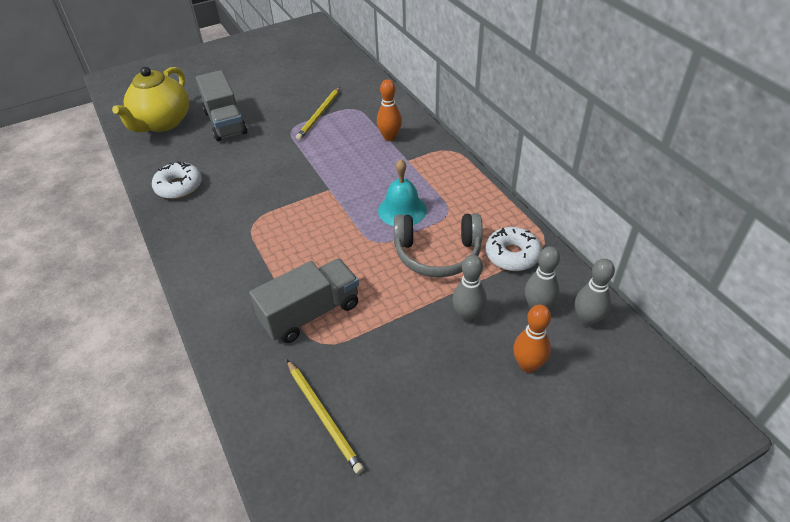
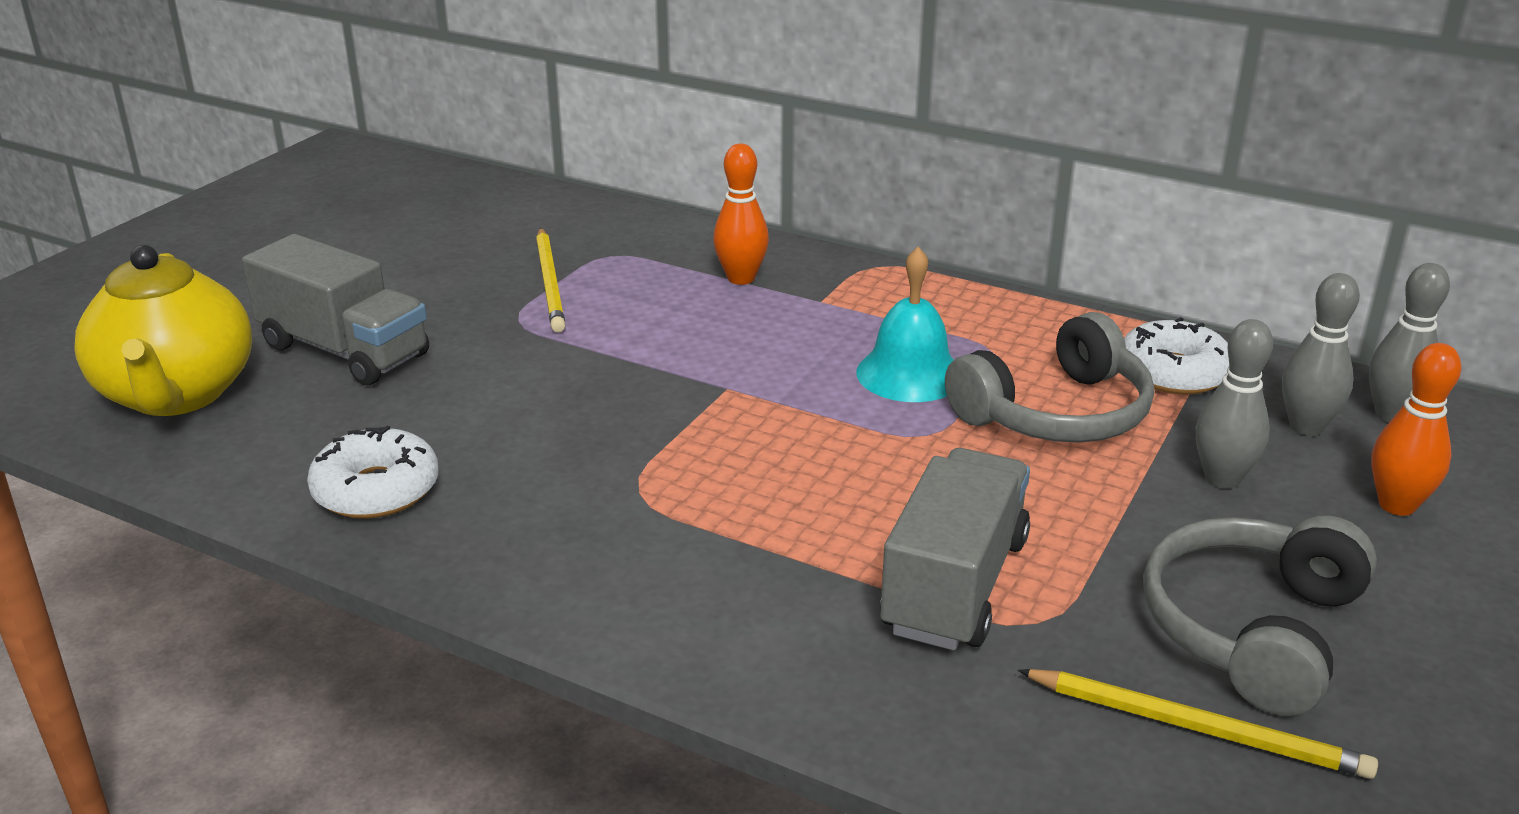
camera: 35 degrees left, 15 degrees down
none -> grey headphones [1143,516,1377,716]

